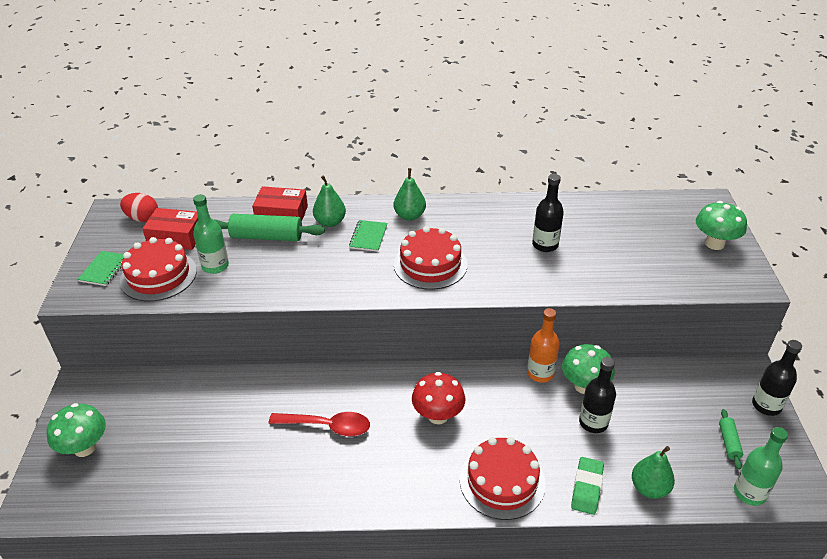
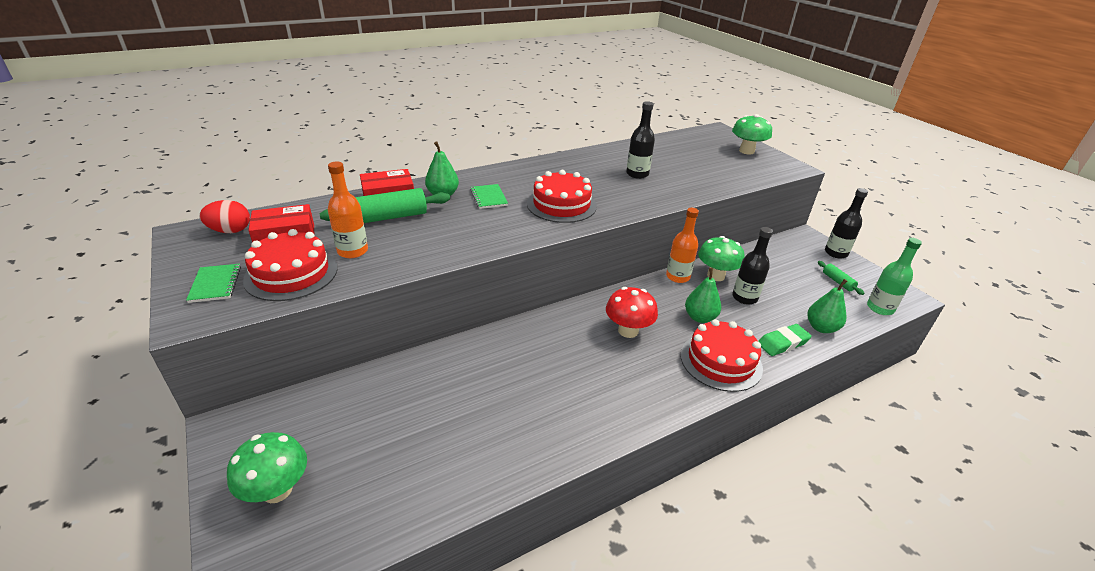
camera: 30 degrees left, 5 degrees down
green bottle [193,194,229,274] -> orange bottle [328,162,368,258]
red spoon [269,412,370,436] -> none
green pear [394,168,426,221] -> green pear moved to [685,268,721,323]
green eraser [571,457,604,515] -> green eraser turned 75 degrees clockwise [758,324,812,356]

